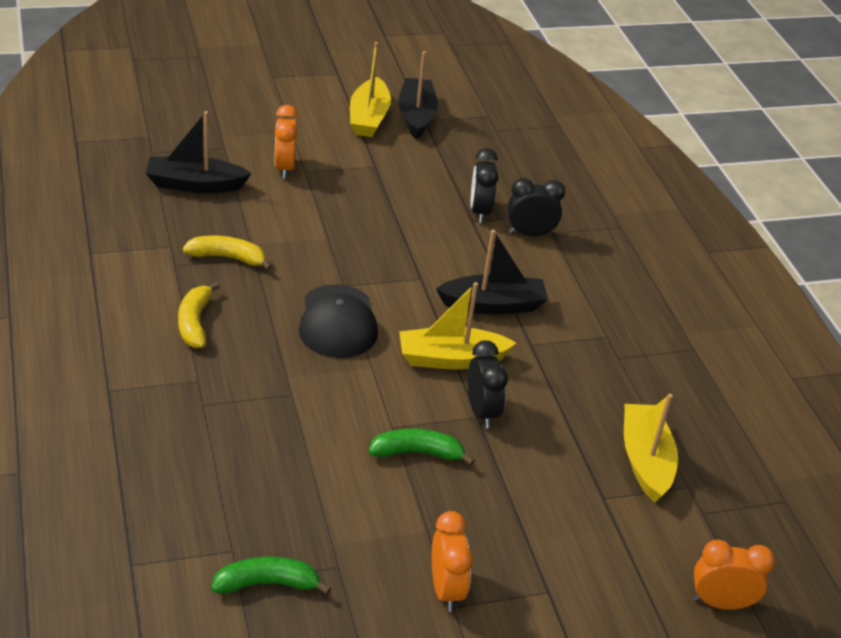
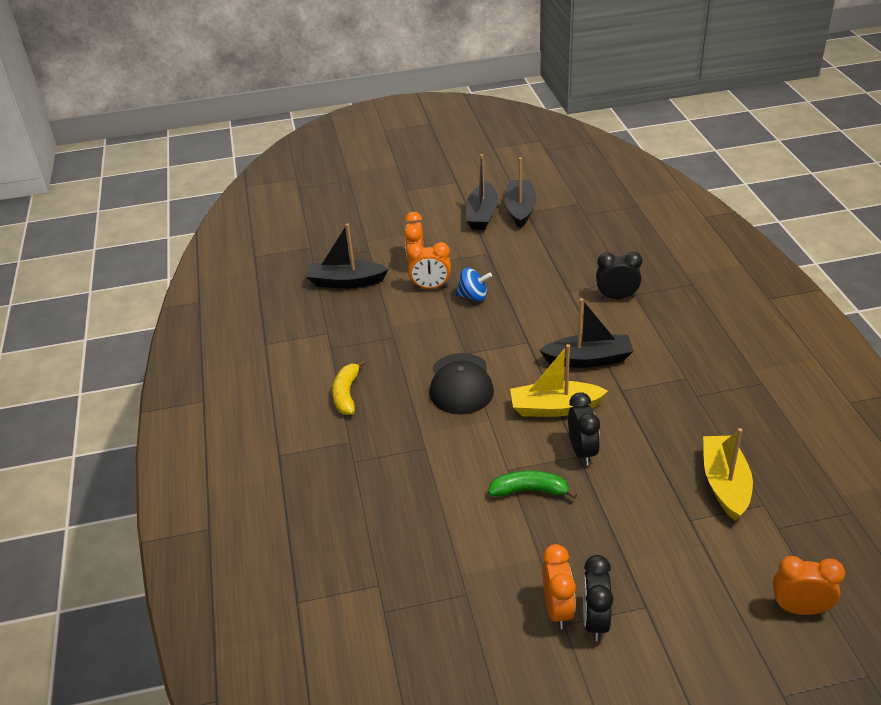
camera: 10 degrees right, 0 degrees up
yellow banana [183,235,272,270] -> none
green banana [211,557,331,595] -> none
yellow boat [350,42,391,137] -> black boat [466,154,498,230]
black clock [471,148,498,223] -> black clock moved to [583,555,613,641]
none -> orange clock [407,242,451,289]
none -> blue spinning top [456,268,492,301]

